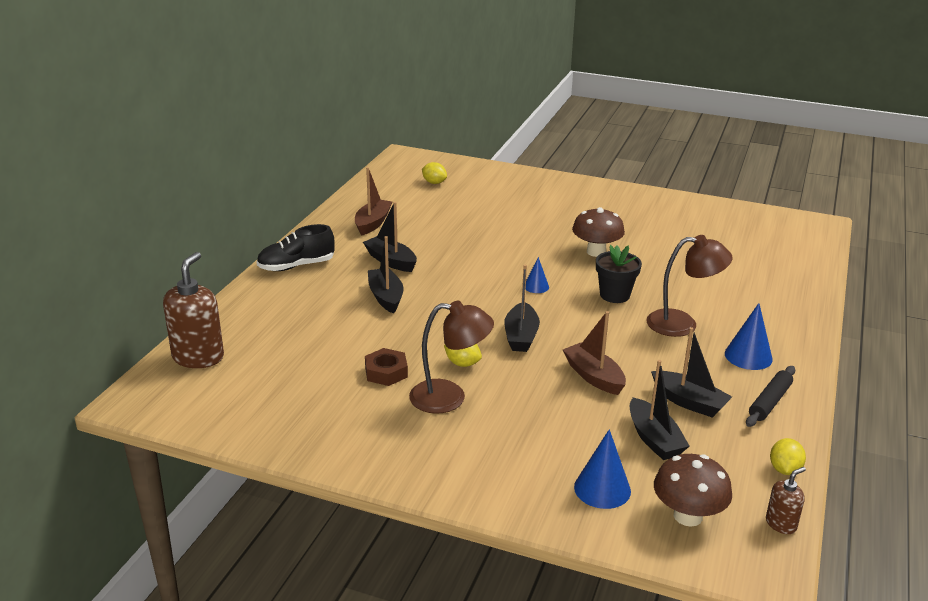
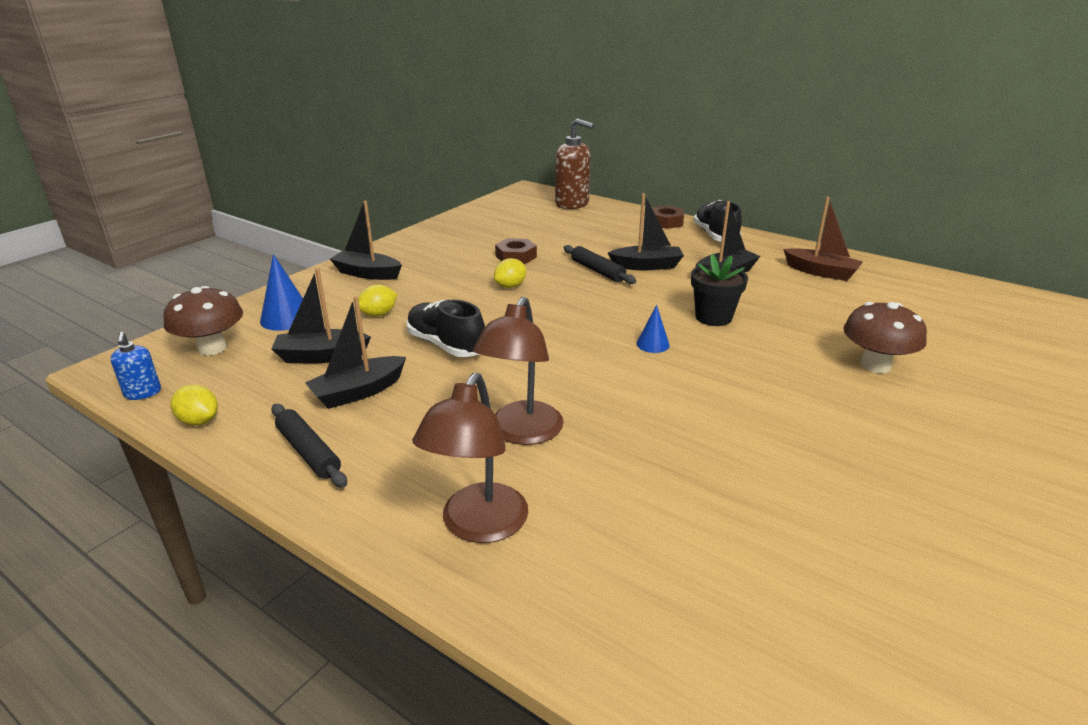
camera: 105 degrees right, 0 degrees up
brown lamp [409,301,494,414] -> brown lamp moved to [412,373,528,543]
yellow lemon [422,162,447,184] -> yellow lemon moved to [358,285,398,317]
black boat [504,265,540,352] -> black boat moved to [330,201,402,280]
brown boat [563,311,626,395] -> black shoe [406,299,485,357]
brown mushroom [572,207,625,257] -> brown mushroom moved to [843,302,927,373]
black flower pot [596,245,642,303] -> black flower pot moved to [691,254,748,326]
blue cone [725,303,773,370] -> none
brown soap dispenser [766,467,806,534] -> blue soap dispenser [110,332,161,400]
none -> black rolling pin [563,245,636,284]
none -> brown nut [652,205,684,229]

